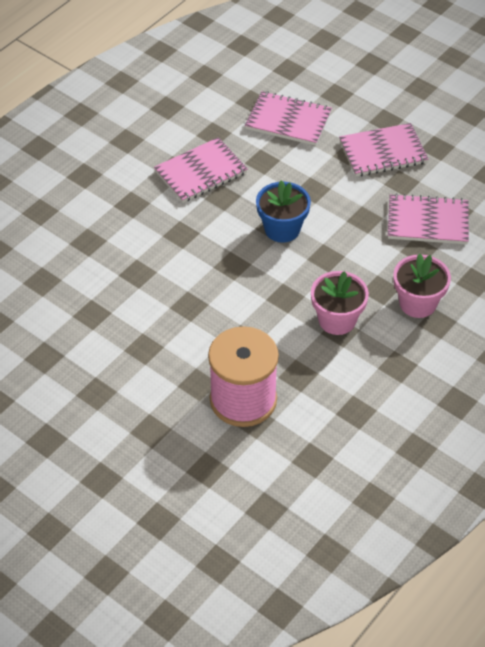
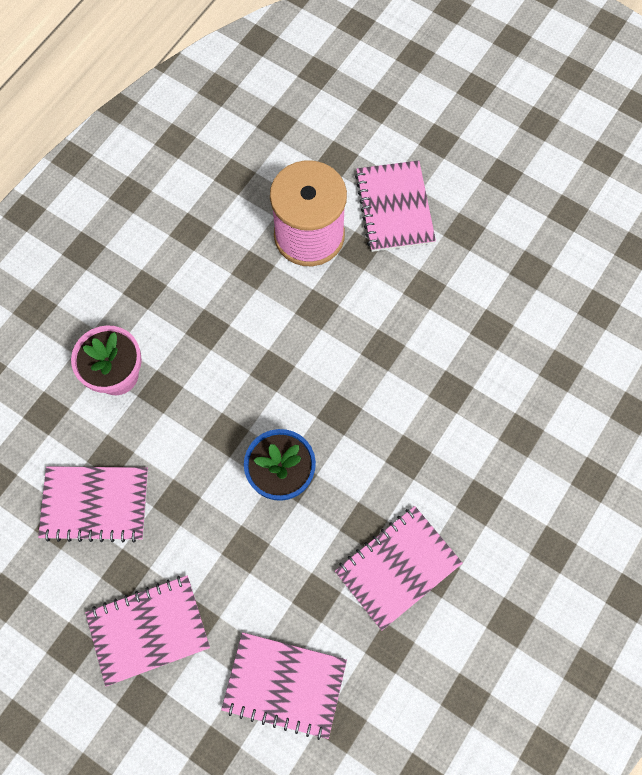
camera: 175 degrees right, 20 degrees up
pink flower pot [311,271,369,335] -> none
none -> pink notebook [355,161,436,252]

